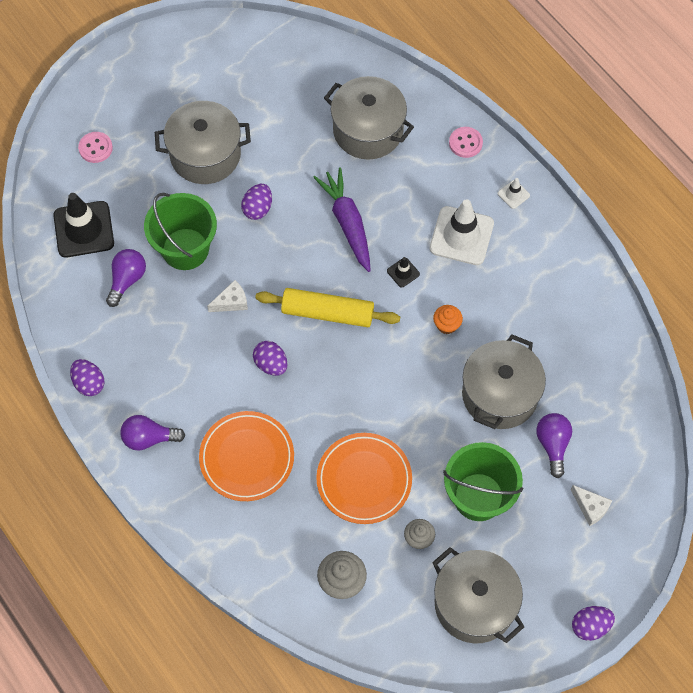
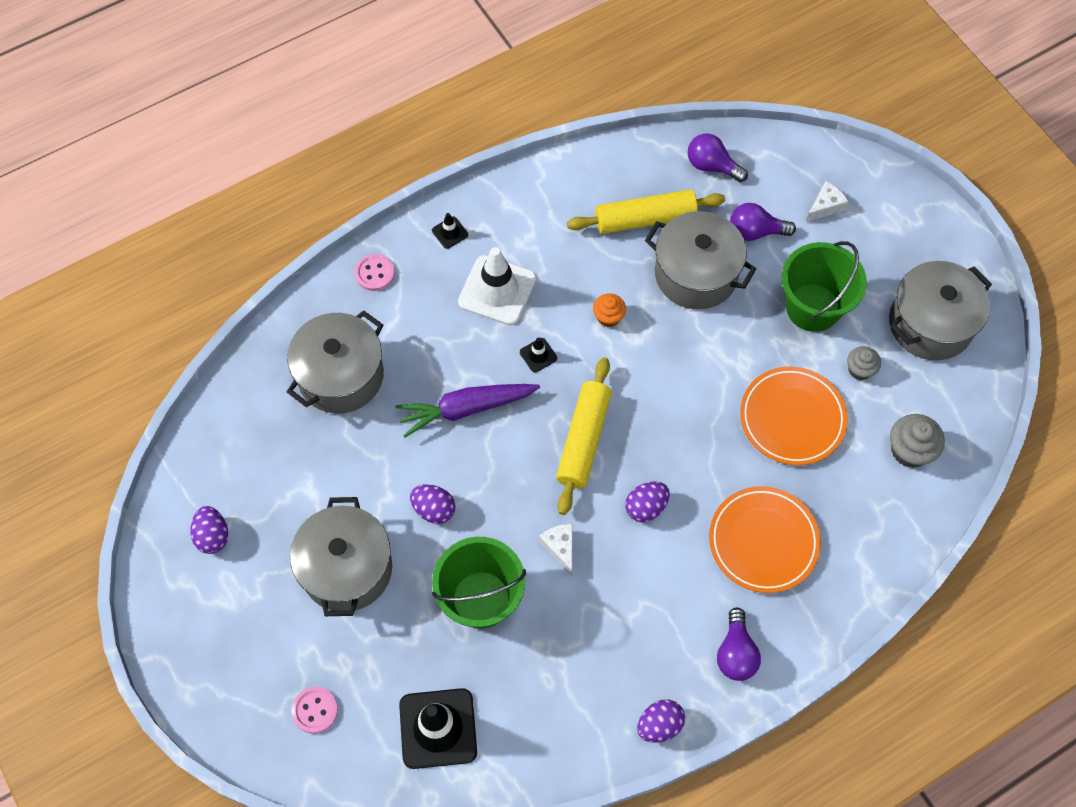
camera: 85 degrees left, 0 degrees up
purple light bulb [106,249,146,307] -> purple light bulb moved to [688,133,748,182]
white traffic cone [498,178,530,209] -> black traffic cone [432,213,468,249]
purple egg [572,606,615,641] -> purple egg moved to [190,506,228,554]
none -> yellow rolling pin [567,190,725,234]

